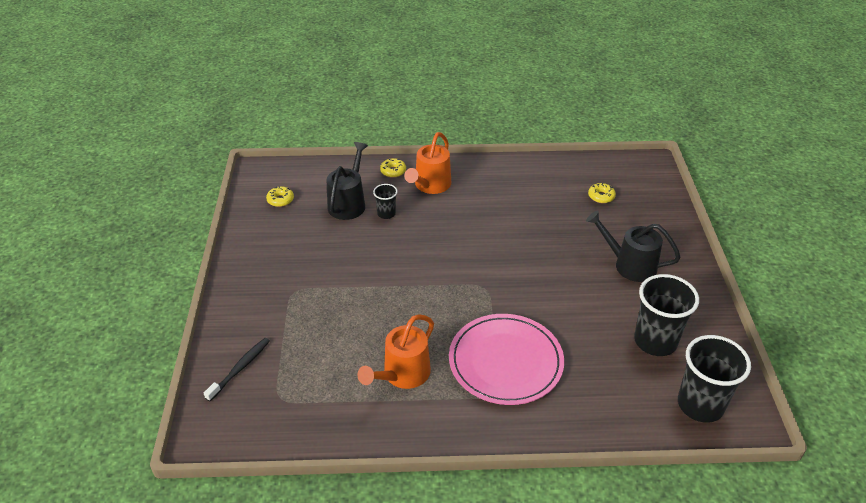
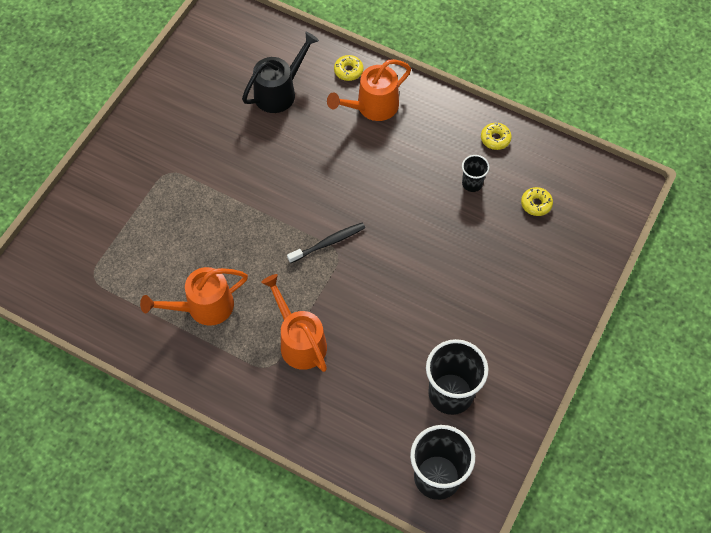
camera: 30 degrees right, 20 degrees up
black toothbrush [204,338,270,401] -> black toothbrush moved to [287,222,365,263]
yellow donut [266,186,294,207] -> yellow donut moved to [481,122,512,150]
black cup [373,184,398,219] -> black cup moved to [462,155,489,192]
pink plate [449,314,564,405] -> orange watering can [261,274,327,372]
black watering can [586,210,681,282] -> none

